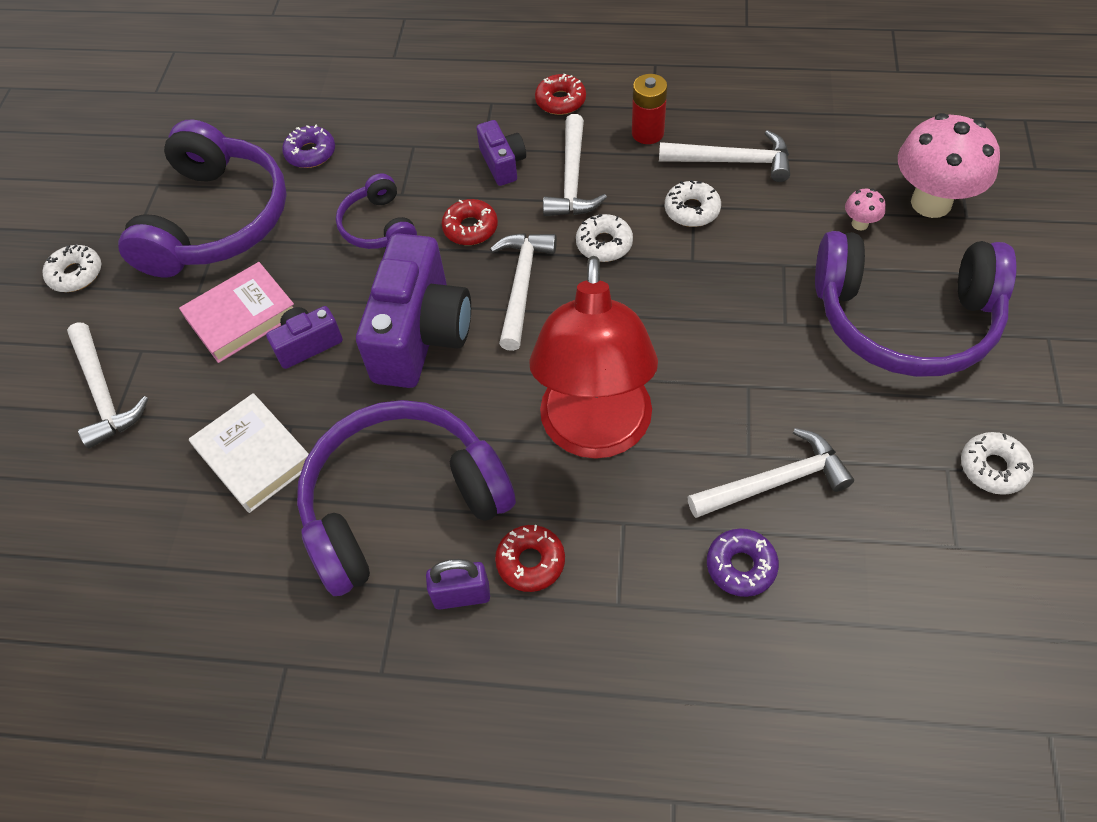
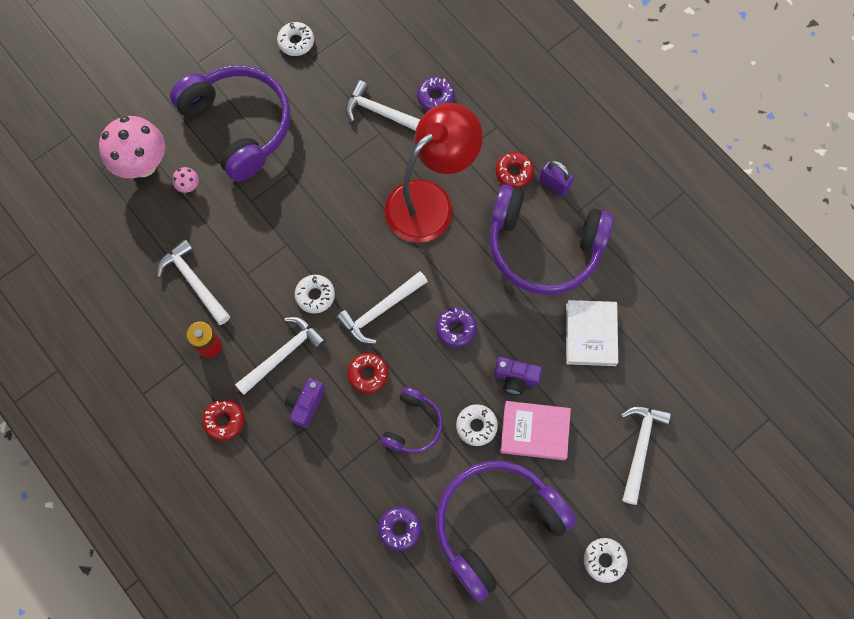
camera: 140 degrees left, 15 degrees up
purple camera [356,233,471,388] -> purple donut [436,308,477,347]
white donut [665,180,721,227] -> white donut moved to [456,404,498,446]

